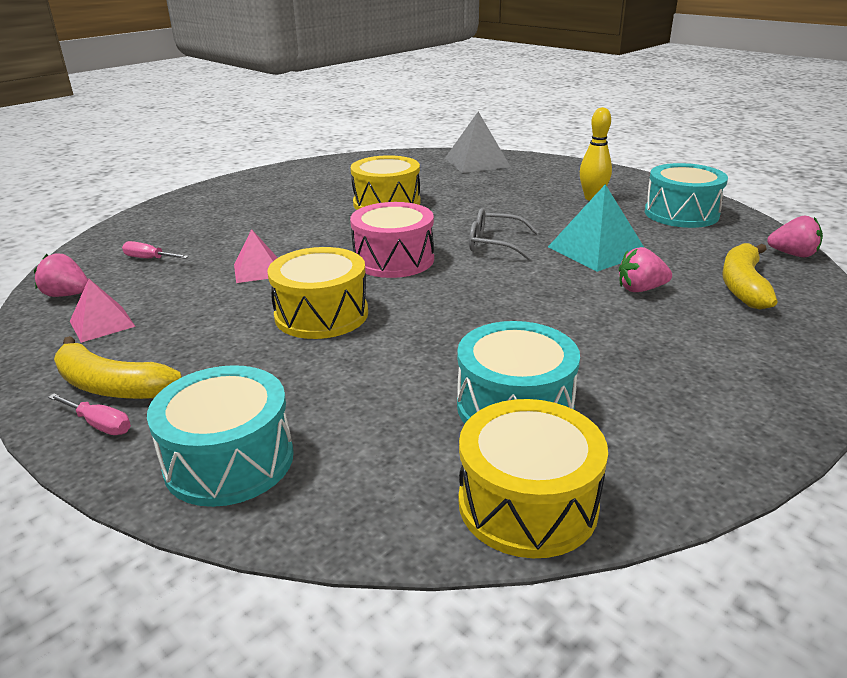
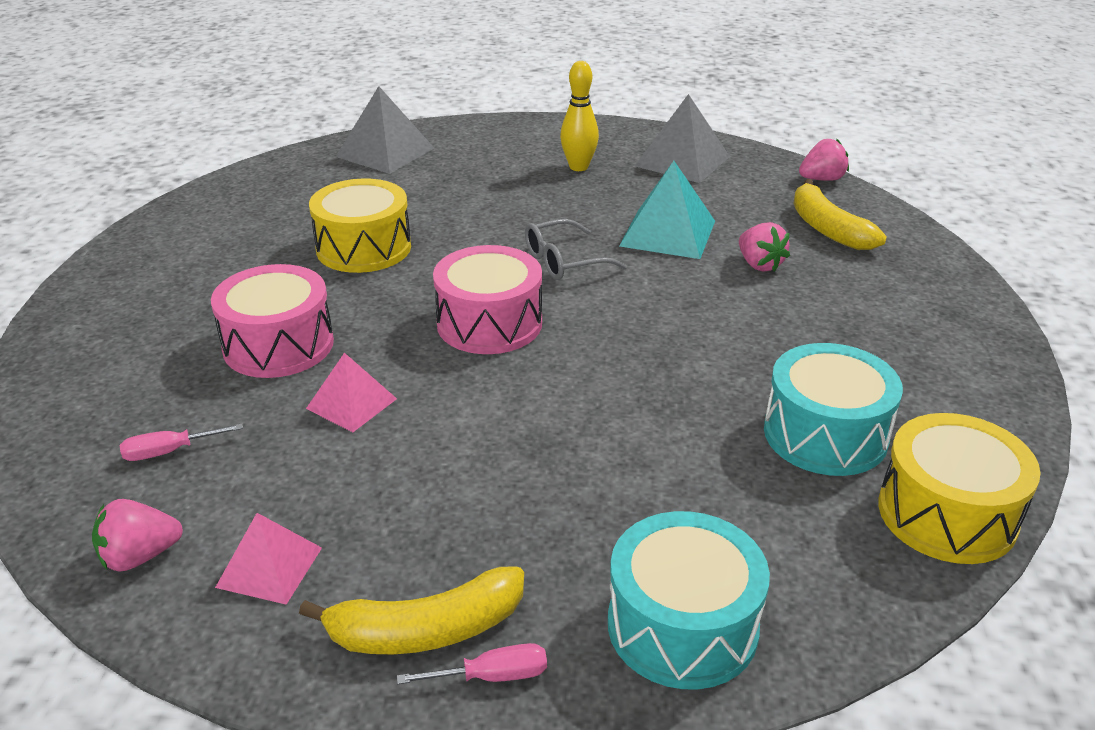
camera: 40 degrees left, 5 degrees up
yellow drum [267,247,368,339] -> none
pink strawberry [619,247,672,292] -> pink strawberry turned 75 degrees counterclockwise [739,222,790,272]
turquoise drum [645,163,728,228] -> grey pyramid [635,94,730,183]
none -> pink drum [211,264,334,378]

